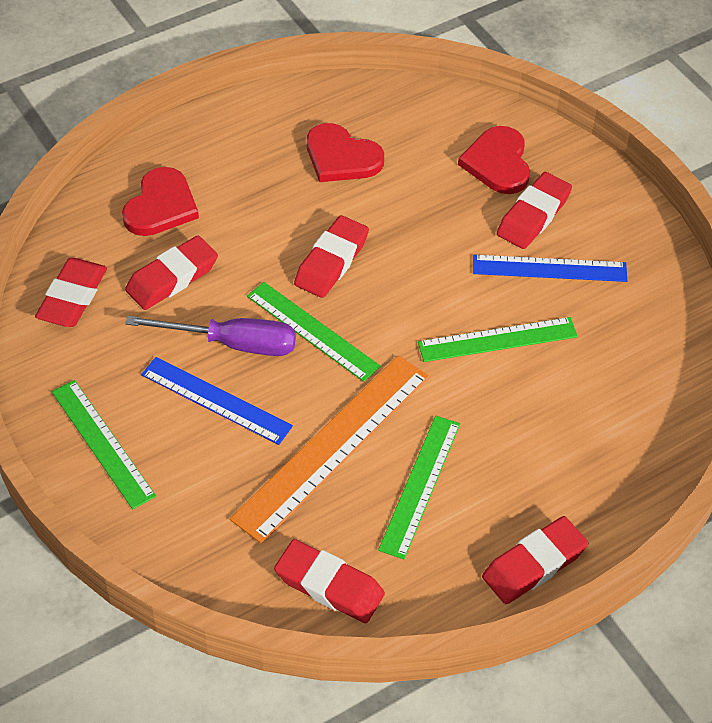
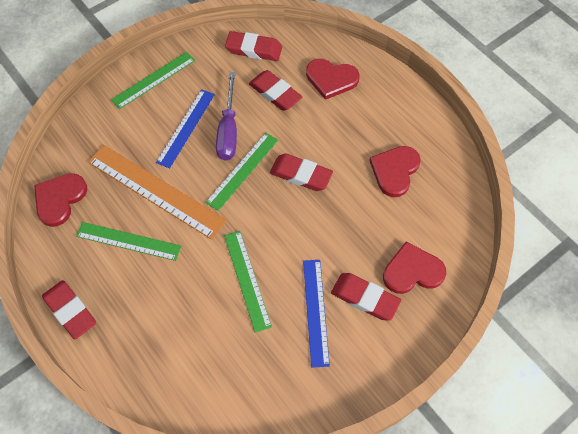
camera: 85 degrees right, 10 degrees up
red eraser [274,539,385,623] -> red heart [34,173,87,227]

